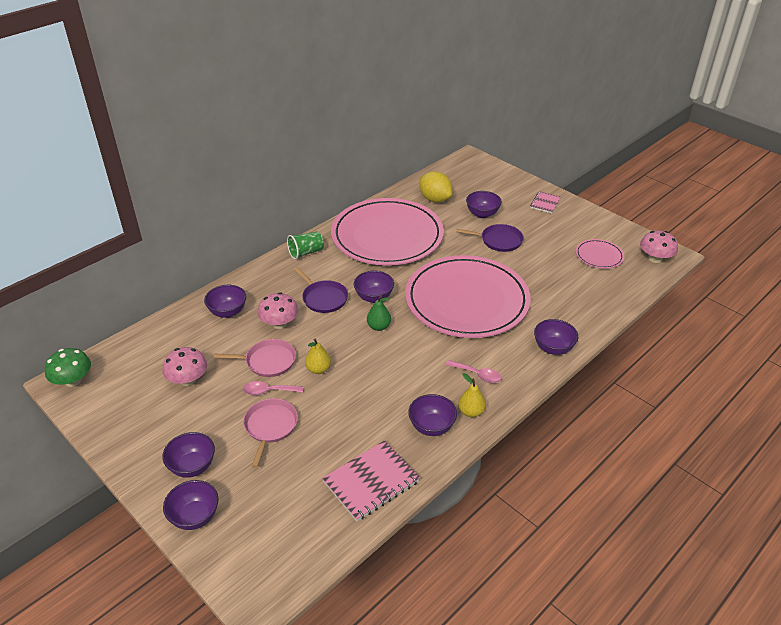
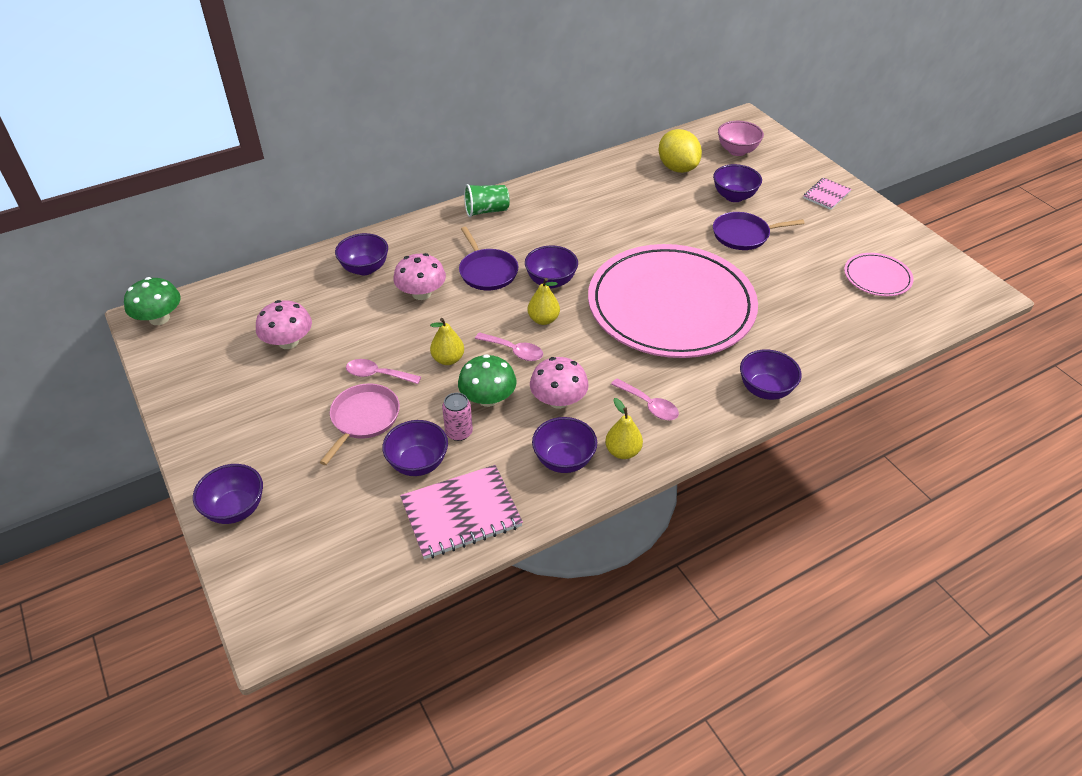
camera: 15 degrees right, 5 degrees up
purple bowl [162,432,215,478] -> purple bowl moved to [382,420,448,476]
pink pan [214,339,296,377] -> none
pink plate [331,198,444,266] -> none
green pear [367,295,391,331] -> yellow pear [528,278,560,325]
purple pan [456,224,524,252] -> purple pan turned 150 degrees clockwise [713,212,805,250]
pink mushroom [640,231,678,263] -> pink mushroom moved to [530,357,589,409]
none -> pink can [442,393,473,441]
none -> green mushroom [458,354,517,407]
none -> pink spoon [475,332,543,361]
none -> pink bowl [718,121,764,156]

